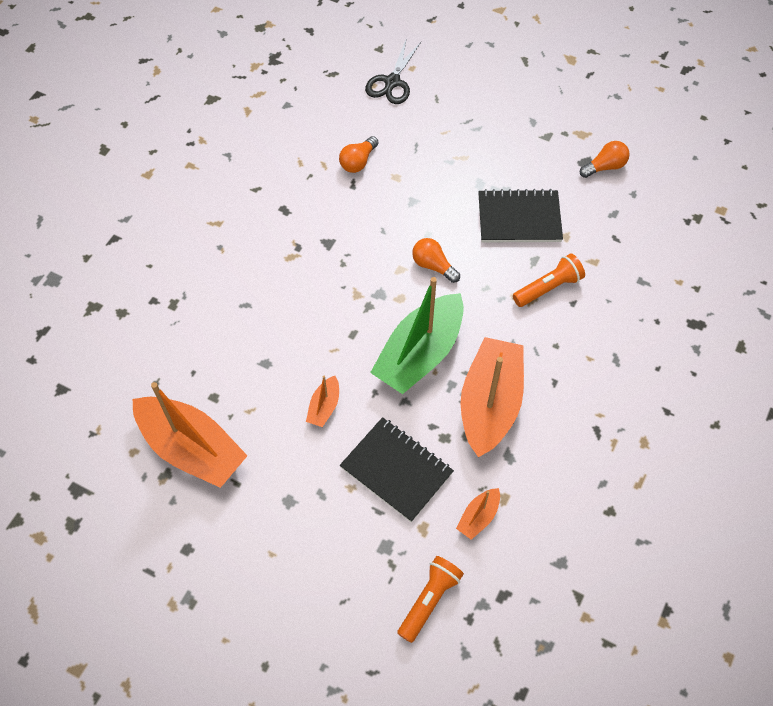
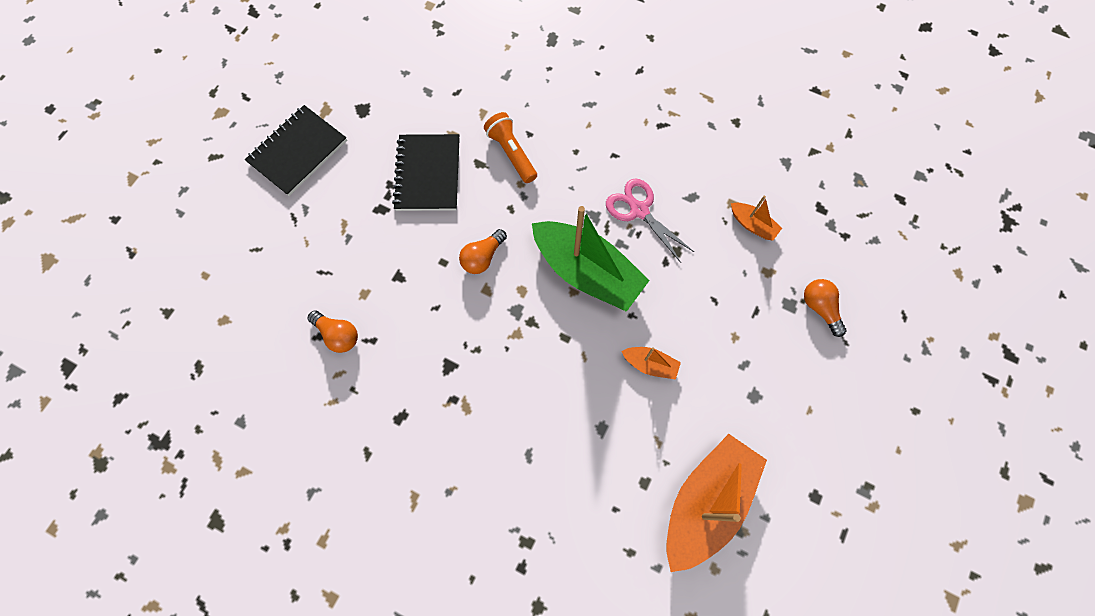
camera: 90 degrees left, 10 degrees up
black notebook [340,417,454,522] -> black notebook moved to [245,105,347,196]
black scissors [365,38,421,104] -> none
orange flashlight [397,556,464,643] -> none
orange boat [461,337,524,457] -> pink scissors [606,179,694,263]
orange light bulb [580,141,630,178] -> orange light bulb moved to [804,279,846,337]

